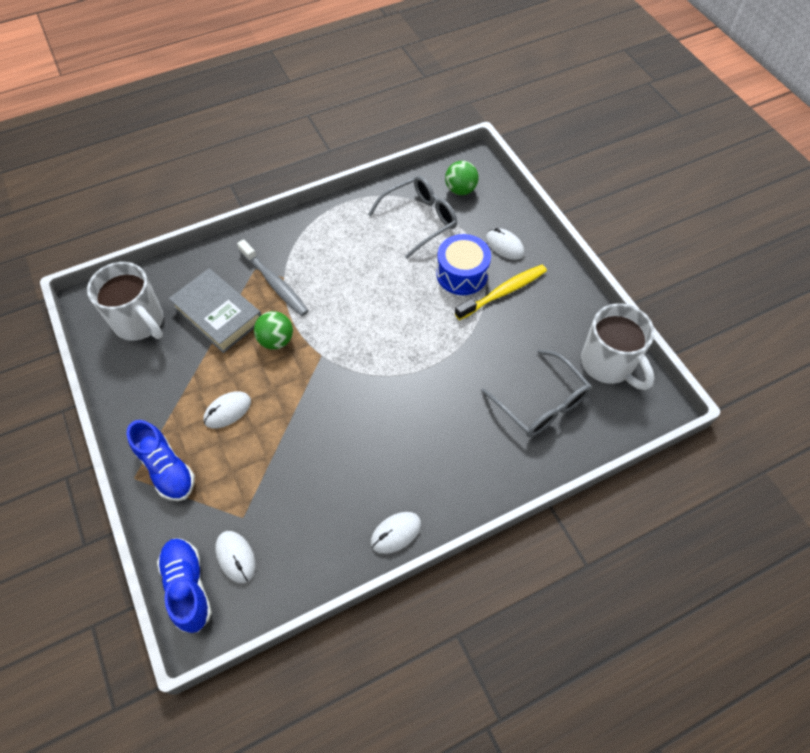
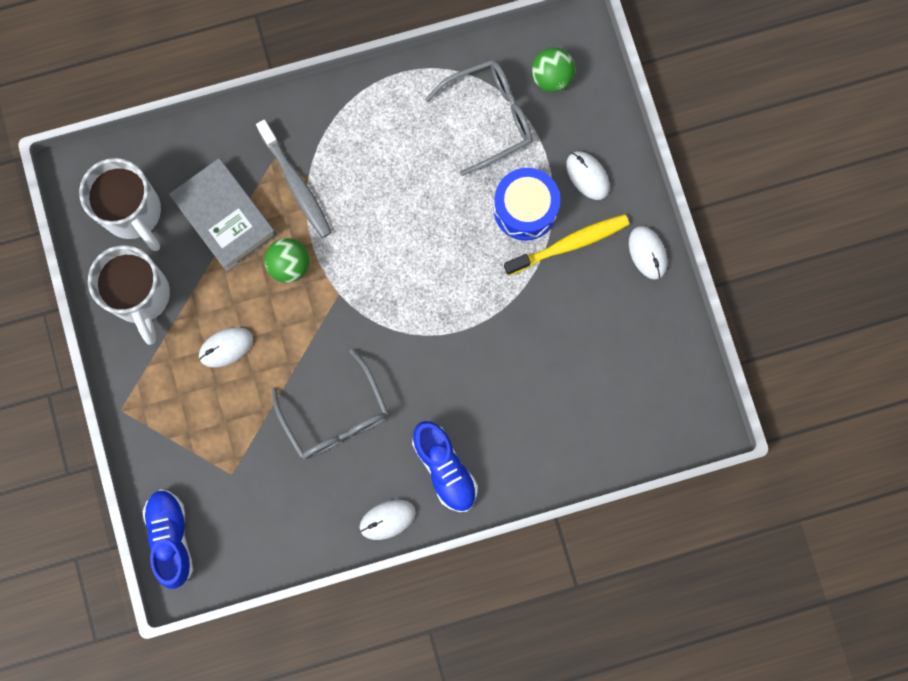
camera: 10 degrees right, 20 degrees up
blue shoe [127,420,195,501] -> blue shoe moved to [412,421,478,512]
white mouse [215,531,256,583] -> white mouse moved to [629,226,667,280]
grey glasses [481,349,591,437] -> grey glasses moved to [272,349,389,459]
white mug [581,303,655,390] -> white mug moved to [88,245,170,345]

